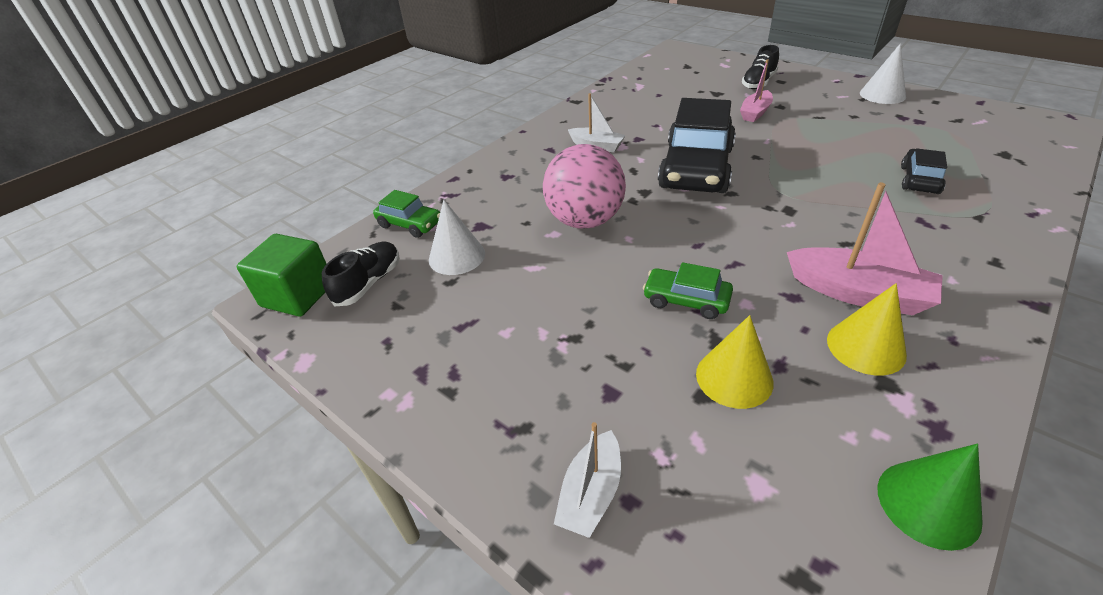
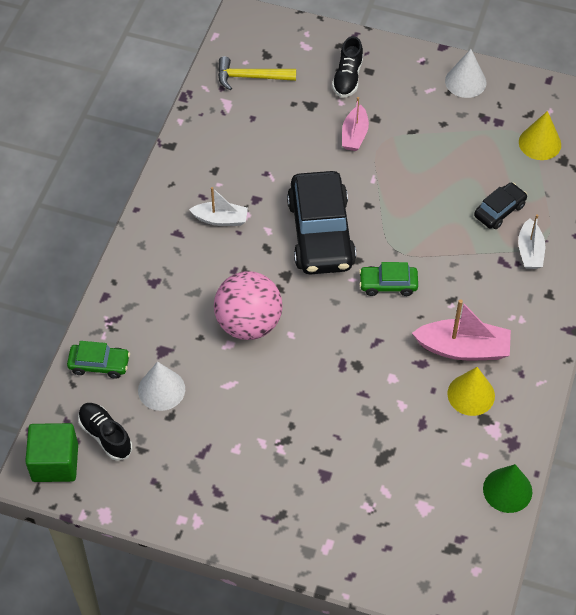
camera: 25 degrees left, 15 degrees up
black shoe [322,241,400,306] -> black shoe turned 45 degrees counterclockwise [78,403,132,461]
white boat [554,422,621,538] -> white boat moved to [518,214,545,269]
green car [643,262,733,319] -> green car moved to [359,262,418,296]
yellow cone [696,315,774,409] -> yellow cone moved to [519,111,561,160]
black car [901,148,947,194] -> black car turned 45 degrees clockwise [474,183,527,229]
none -> yellow hammer [218,56,296,91]

